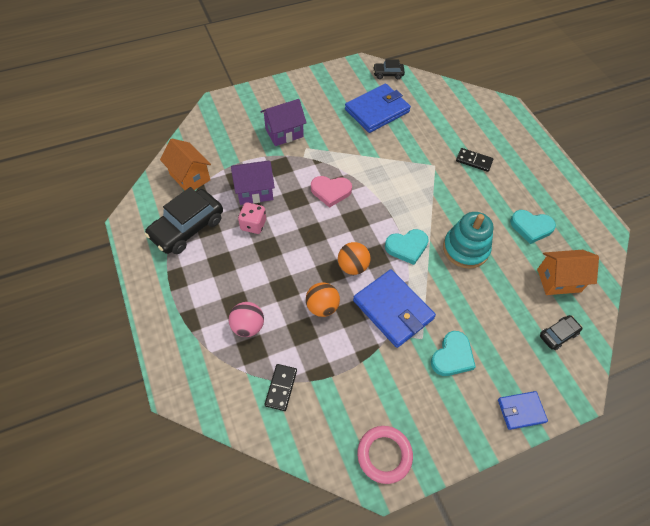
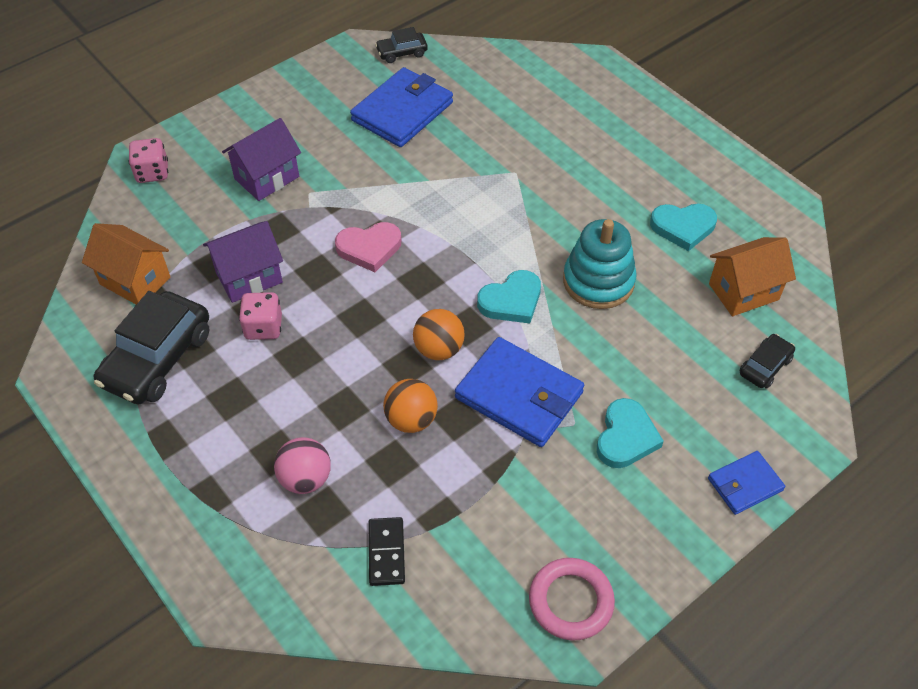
camera: 15 degrees left, 5 degrees down
black domino [456,148,493,172] -> none
none -> pink dice [129,138,168,183]

